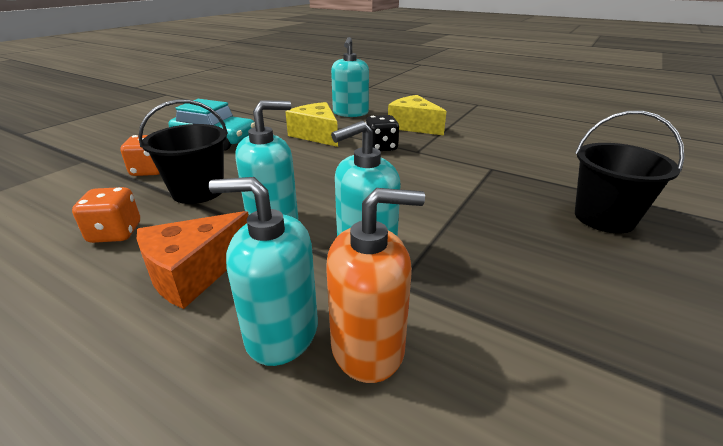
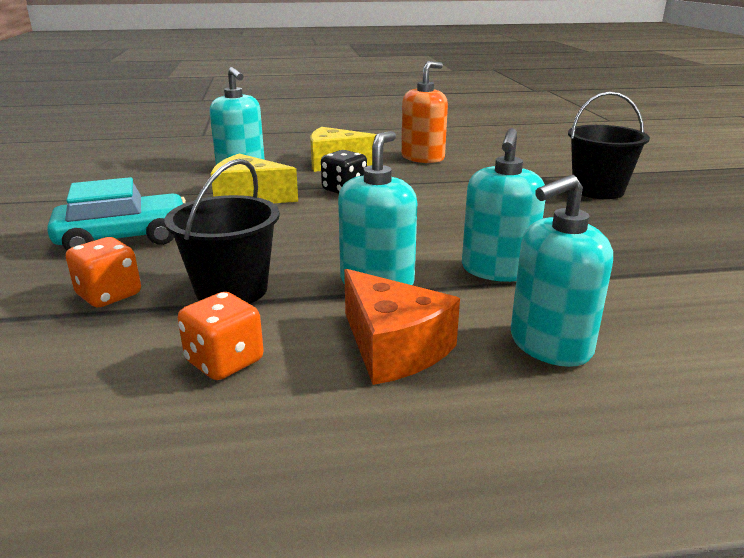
camera: 40 degrees left, 5 degrees down
orange cheese [137,211,249,309] -> orange cheese turned 45 degrees counterclockwise [344,269,460,385]
orange soap dispenser [326,188,425,383] -> orange soap dispenser moved to [401,61,448,163]

